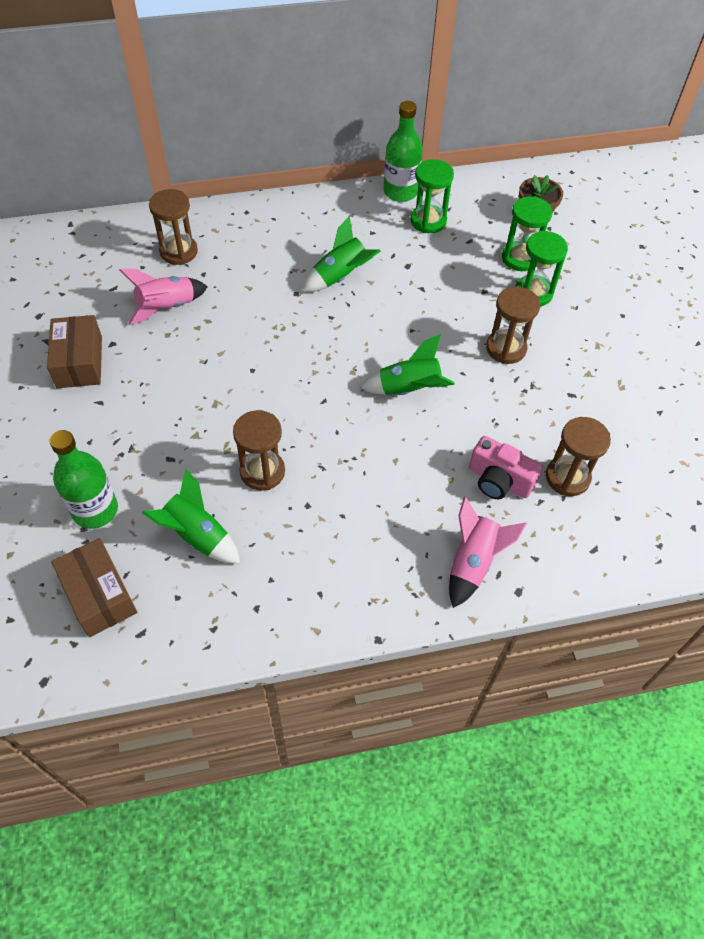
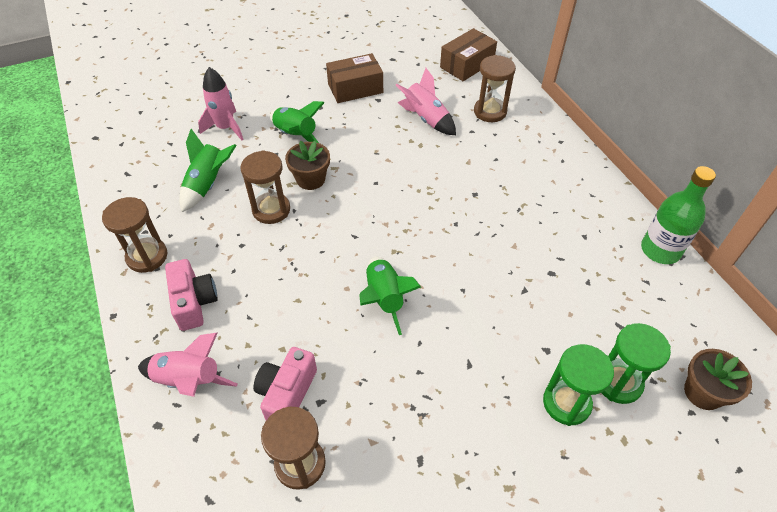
camera: 80 degrees right, 5 degrees down
green bottle [50,430,118,529] -> pink rocket [198,67,244,140]
brown box [51,538,137,637] -> brown box moved to [440,28,497,81]
green rocket [302,216,381,292] -> green rocket moved to [270,101,324,143]
green hourglass [411,159,454,233] -> none
brown hourglass [486,287,540,364] -> brown hourglass moved to [102,197,167,273]
none -> pink camera [165,259,218,331]
none -> brown flower pot [285,141,330,190]

